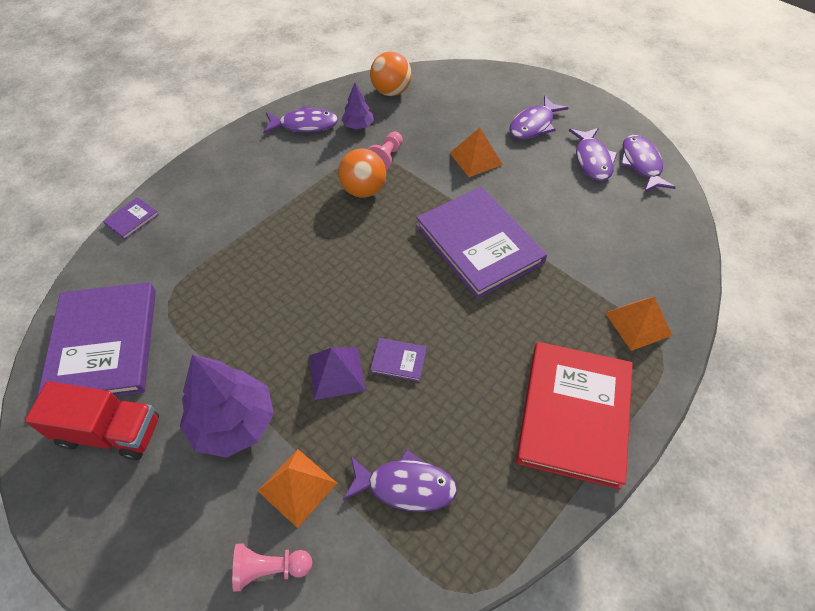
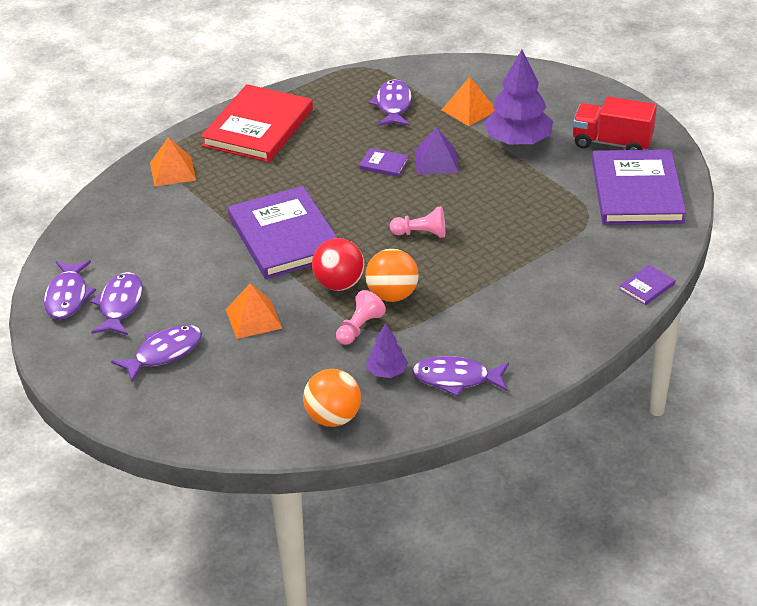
camera: 170 degrees left, 15 degrees down
pink pawn [232,543,312,592] -> pink pawn moved to [390,206,445,238]
purple fish [343,449,457,512] -> purple fish turned 75 degrees clockwise [369,79,412,126]
none -> red ball [312,238,364,291]

